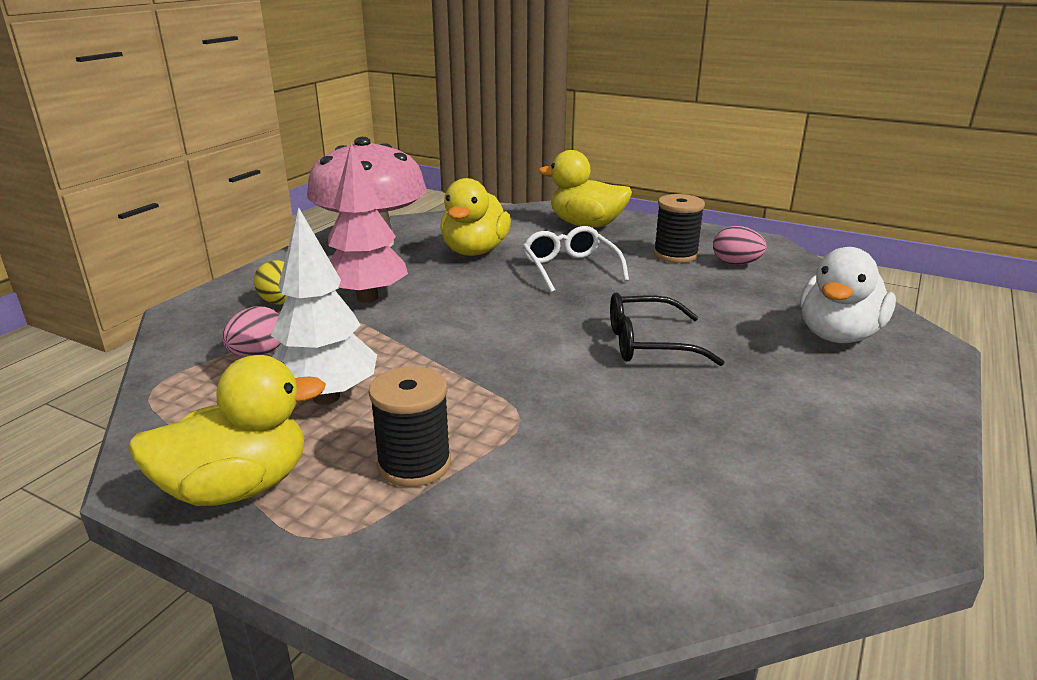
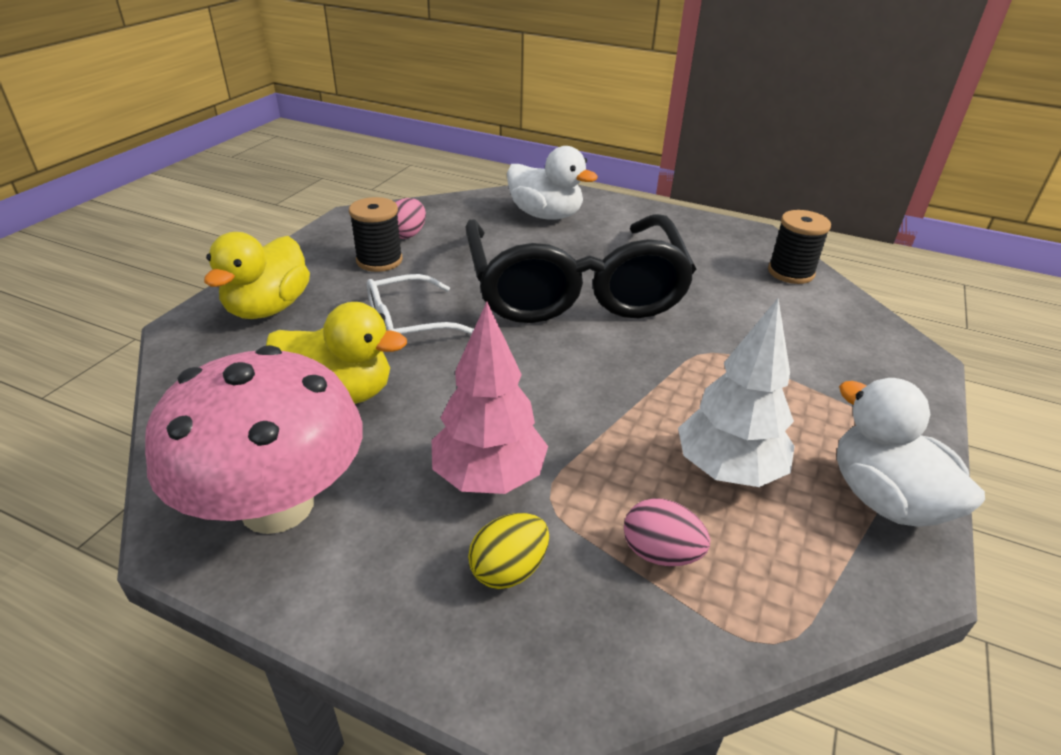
camera: 95 degrees left, 10 degrees up
yellow duck [128,355,326,506] -> white duck [837,378,985,527]
black spool [369,366,451,487] -> black spool moved to [768,210,831,284]
black glasses [610,293,724,366] -> black glasses [465,214,696,323], size x2.26

